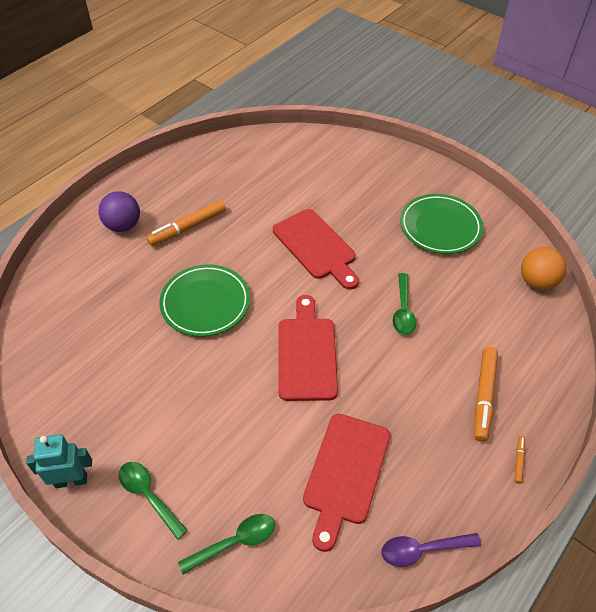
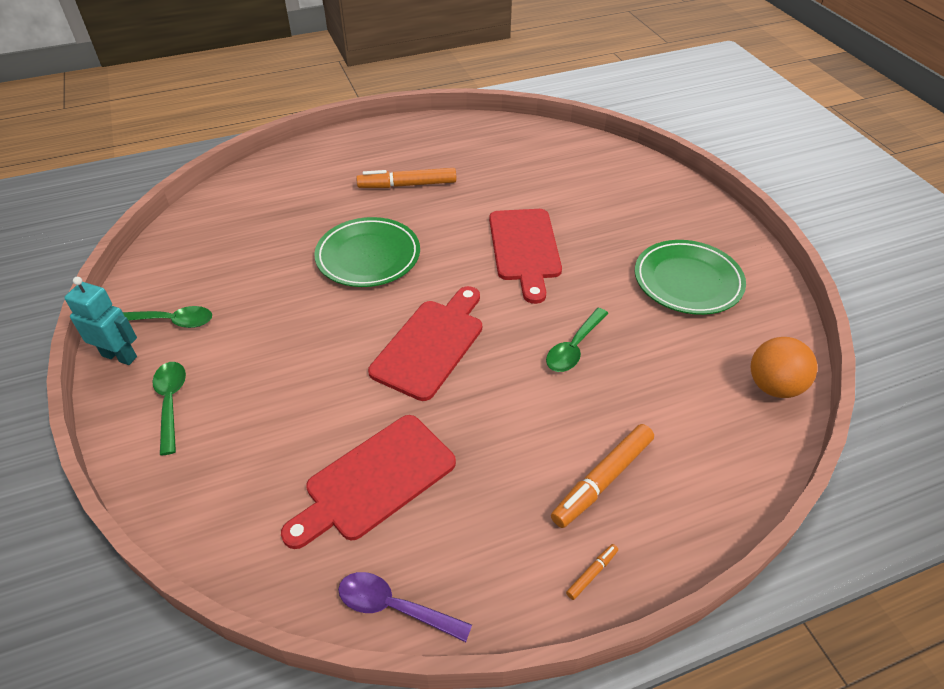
camera: 30 degrees right, 5 degrees down
purple ball [98,191,140,232] -> none
green spoon [178,514,275,574] -> green spoon moved to [123,306,212,328]

